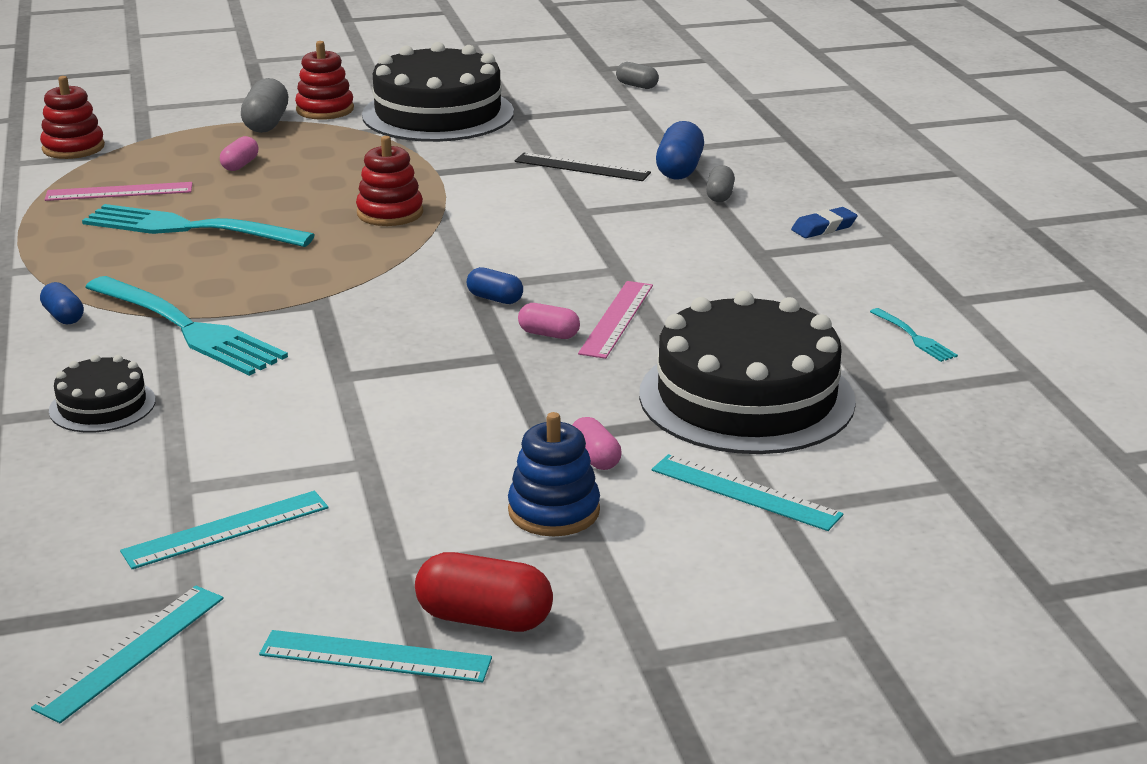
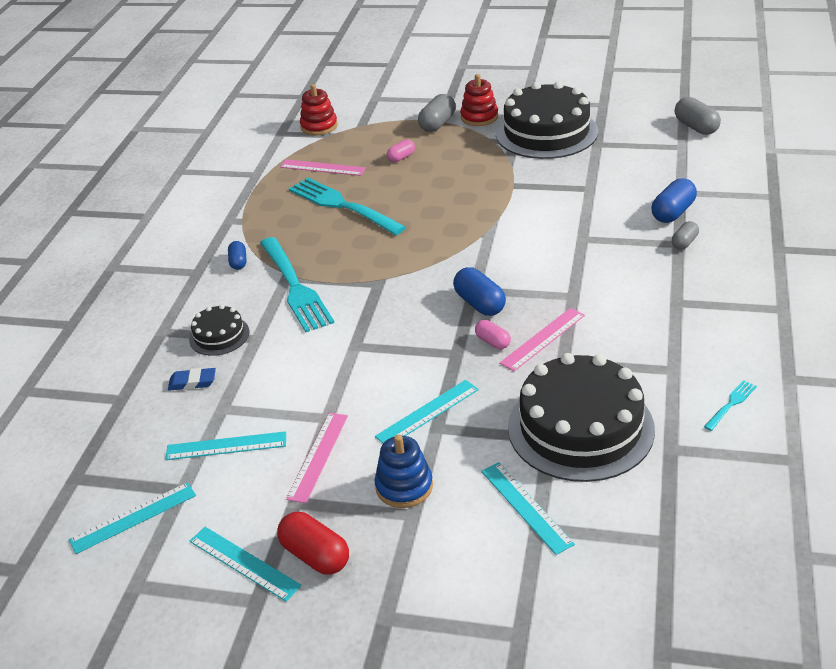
camera: 30 degrees right, 10 degrees up
red stacking toy [356,136,423,226] -> none
blue capsule [467,267,523,304] -> blue capsule [453,267,506,316], size x1.66
black ruler [515,153,651,181] -> none
pink capsule [572,417,621,470] -> none
grey capsule [616,62,659,89] -> grey capsule [675,97,721,135], size x1.66
blue eraser [791,207,857,238] -> blue eraser moved to [168,368,216,391]
turquoise fork [870,308,958,362] -> turquoise fork turned 135 degrees counterclockwise [704,380,757,431]
none -> pink ruler [286,413,348,503]
none -> turquoise ruler [375,380,479,443]

